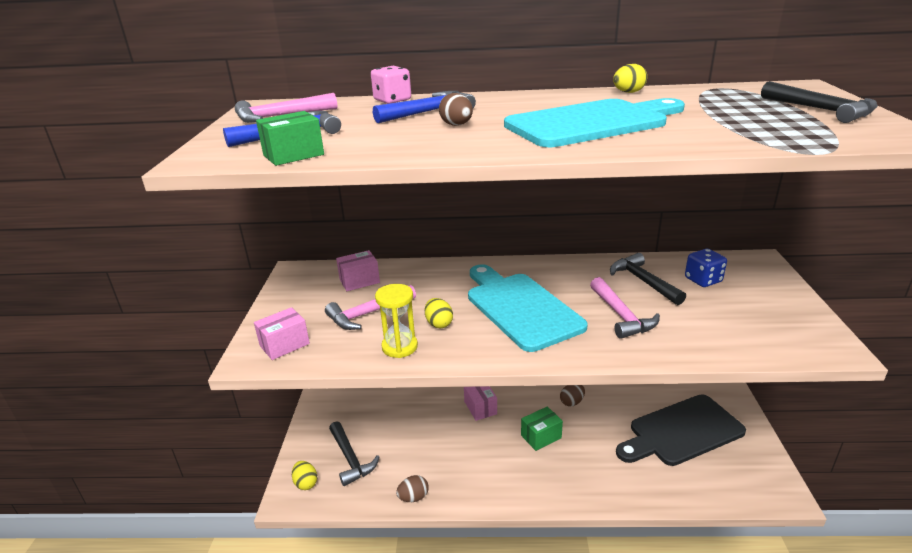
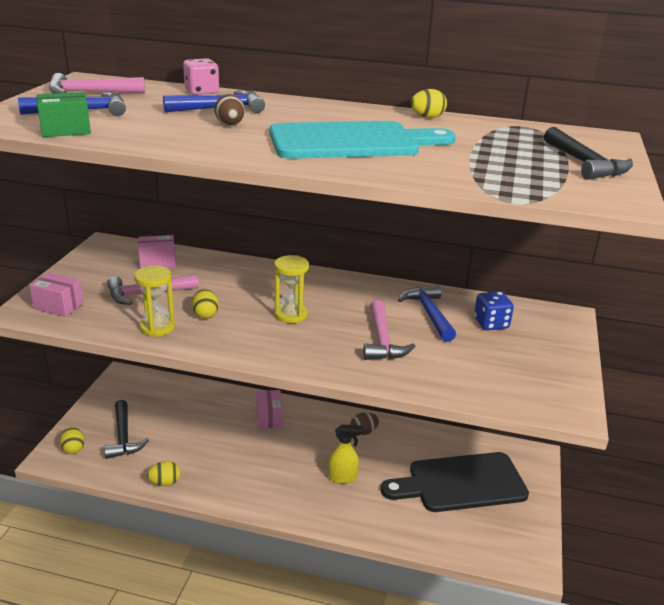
camera: 10 degrees right, 0 degrees up
pink box [254,307,310,360] -> pink box turned 45 degrees clockwise [29,272,84,317]
brown egg [396,475,429,502] -> yellow egg [147,461,181,486]
turquoise cutting board [468,264,588,352] -> yellow hourglass [274,255,309,323]
green box [521,406,563,451] -> none
black hammer [610,253,686,305] -> blue hammer [398,285,456,342]
none -> yellow spray bottle [328,425,363,484]

